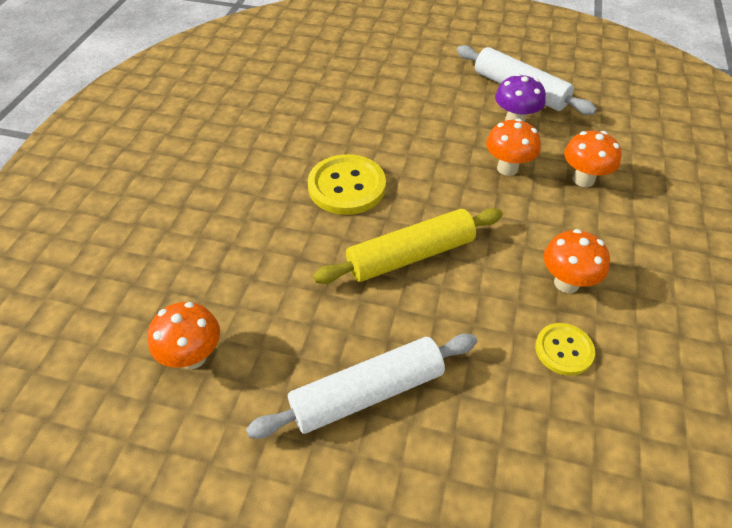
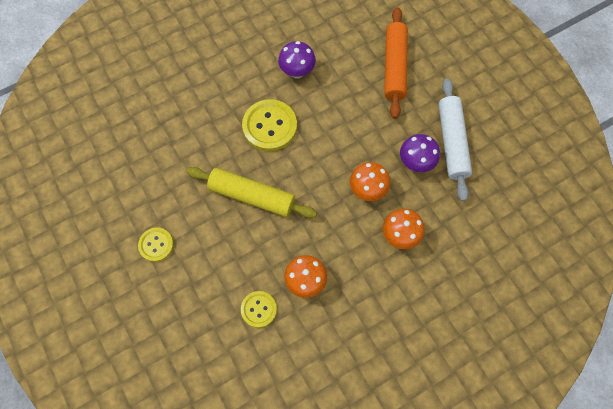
camera: 45 degrees right, 20 degrees up
orange mushroom [148,302,220,369] -> none
white rolling pin [246,334,477,439] -> yellow button [138,228,174,262]
none -> purple mushroom [278,41,316,78]
none -> orange rolling pin [384,7,408,119]

